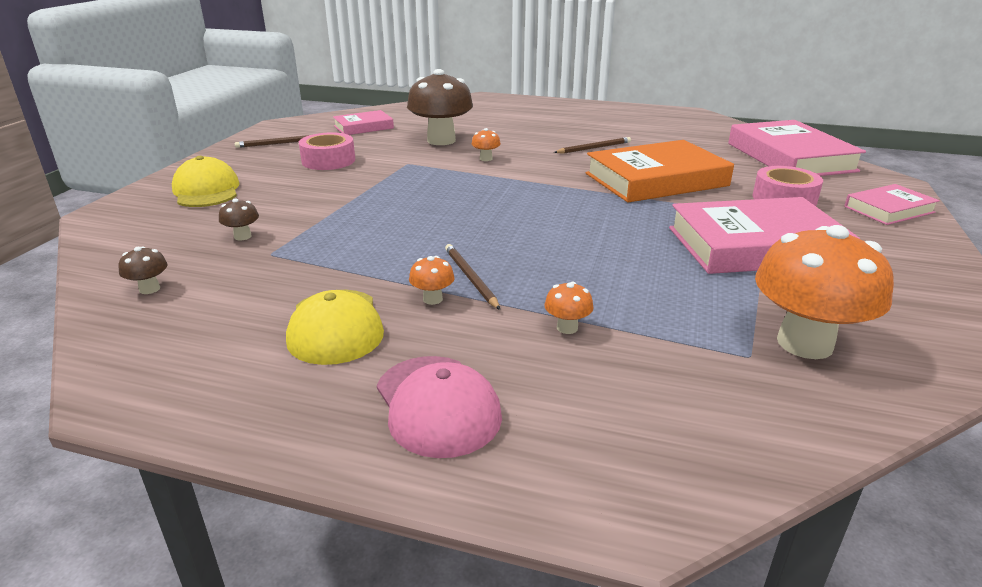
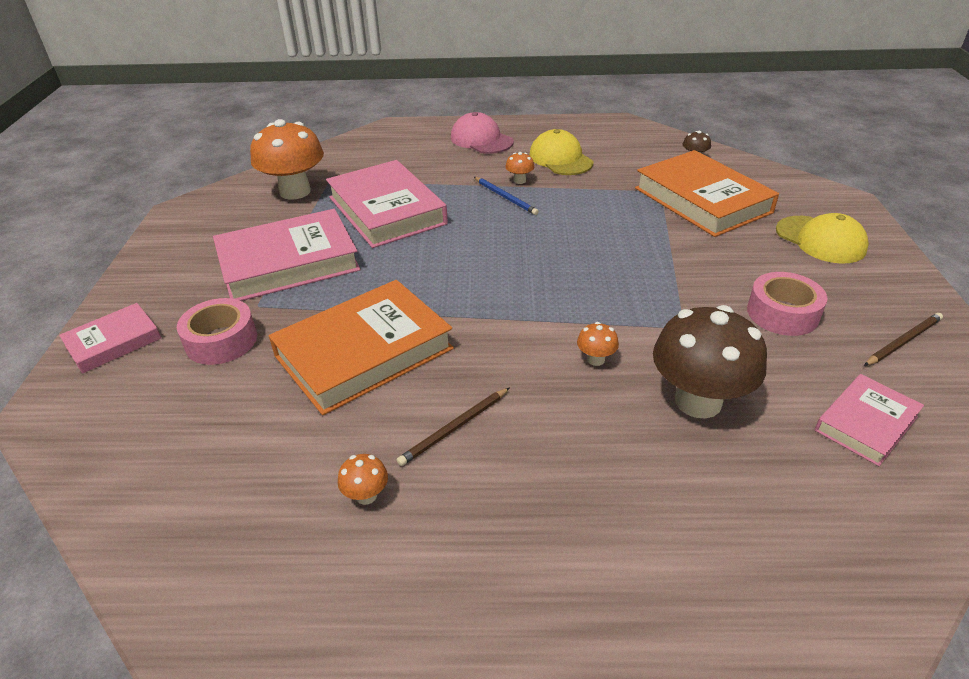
camera: 165 degrees right, 10 degrees up
brown mushroom [219,198,259,240] -> orange book [635,150,779,237]
brown pencil [445,244,500,310] -> blue pencil [474,177,539,215]
orange mushroom [544,282,594,334] -> orange mushroom moved to [338,454,388,505]
pink book [728,120,866,176] -> pink book moved to [326,160,448,248]

